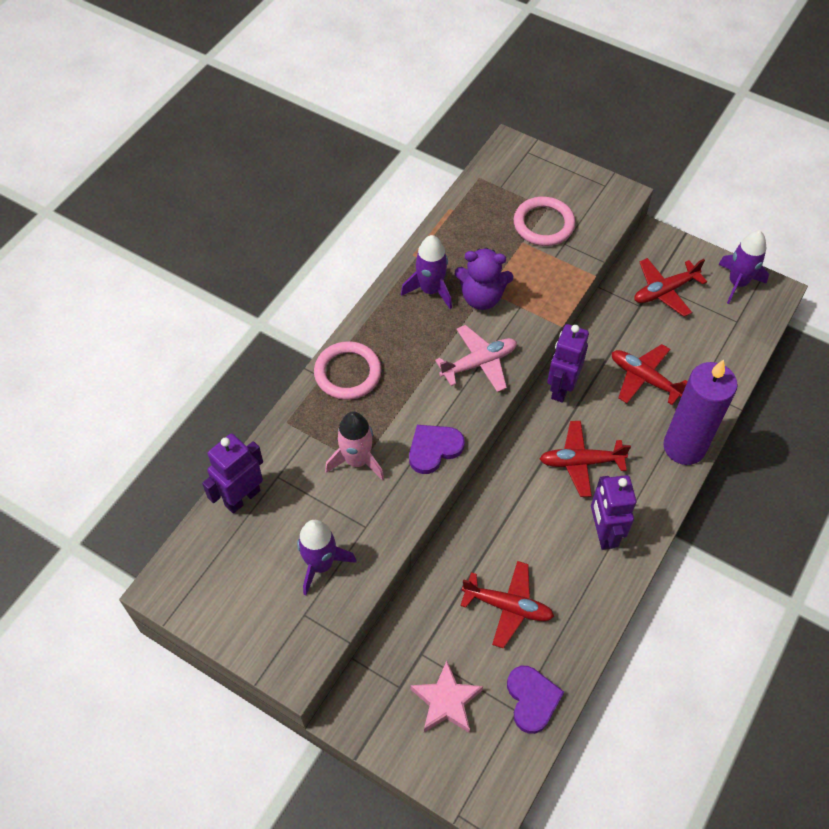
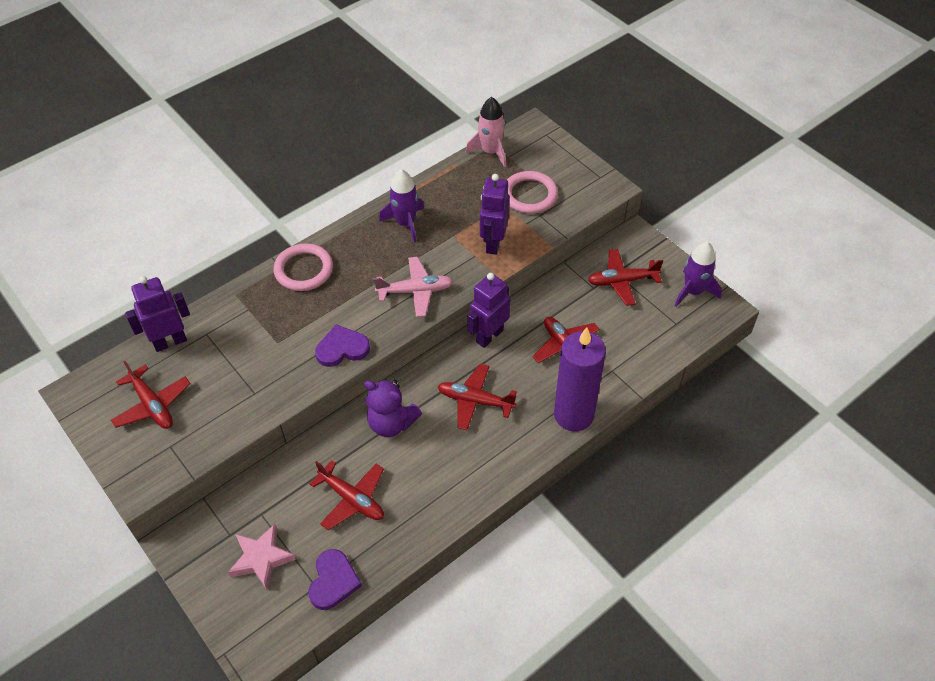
camera: 20 degrees right, 5 degrees down
purple rocket [297,520,357,596] -> none
pink rocket [325,411,384,480] -> pink rocket moved to [465,97,506,167]
purple teddy bear [455,248,513,310] -> purple teddy bear moved to [364,379,422,437]
purple robot [591,475,636,550] -> purple robot moved to [480,174,510,255]
none -> red plane [111,361,191,429]

